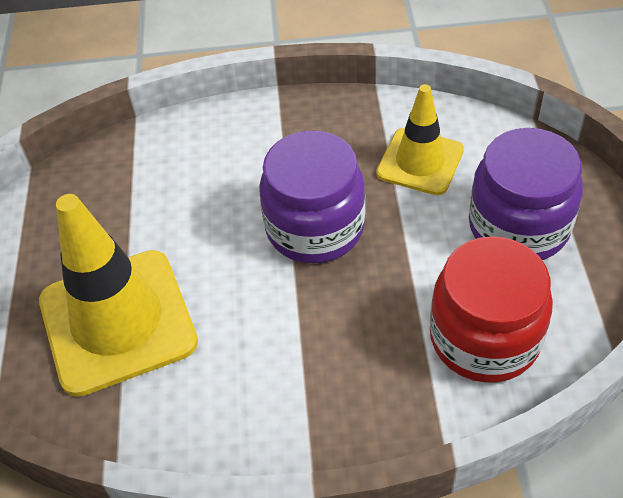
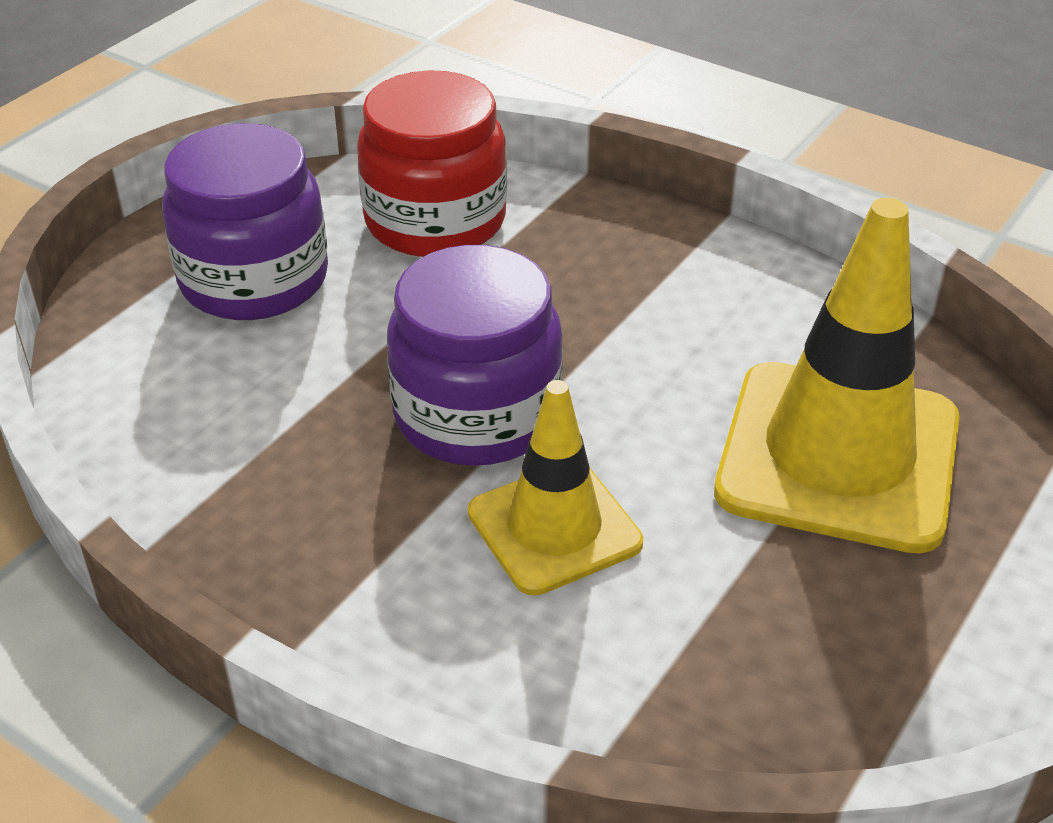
camera: 145 degrees left, 10 degrees down
yellow traffic cone [376,84,464,195] -> yellow traffic cone moved to [468,380,643,595]

